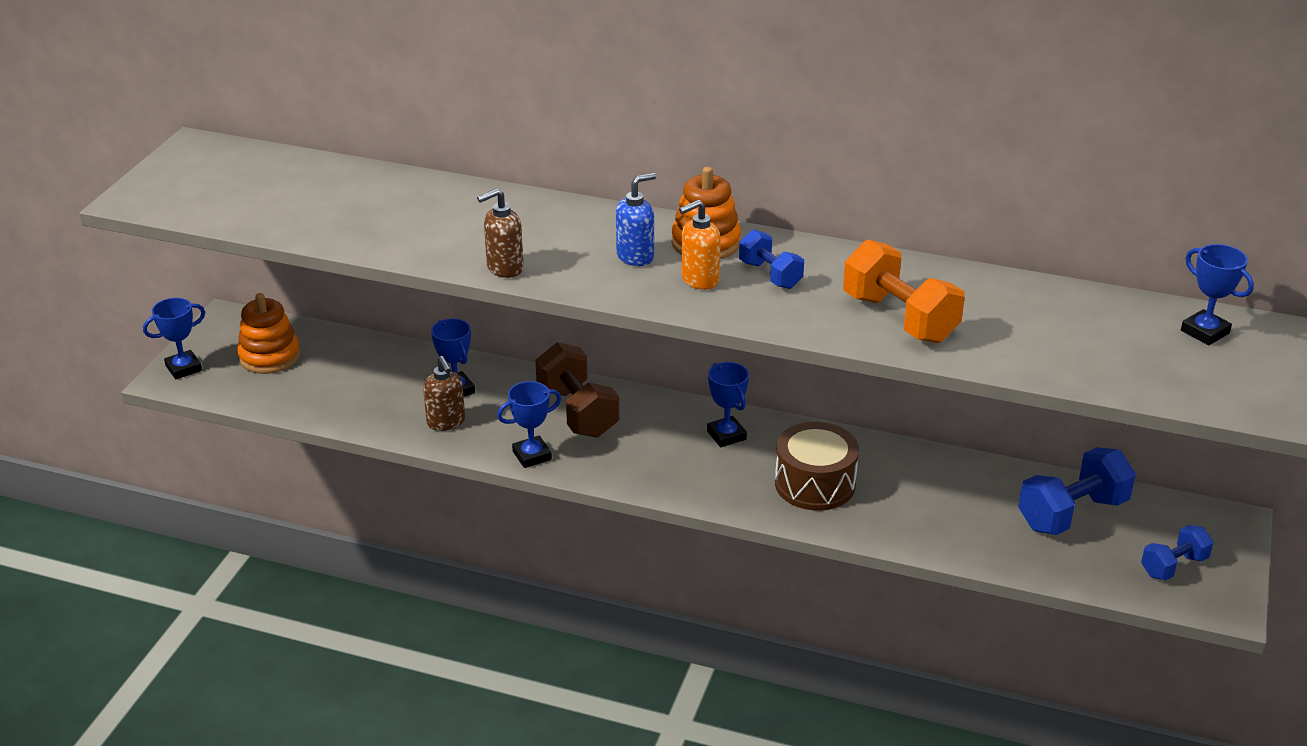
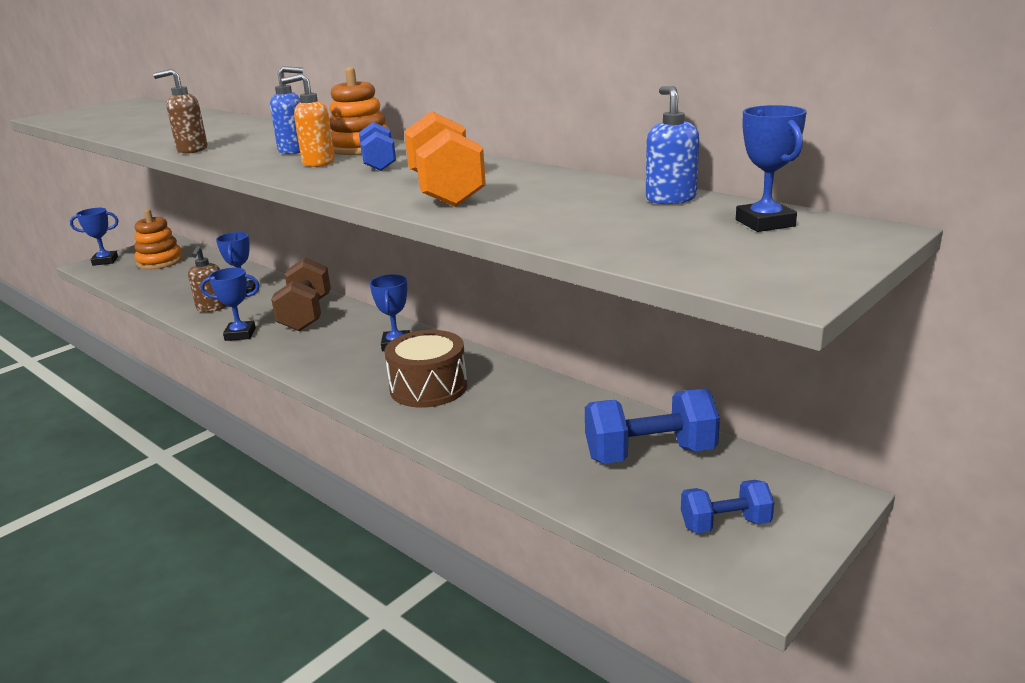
camera: 25 degrees right, 10 degrees down
none -> blue soap dispenser [646,86,699,204]

